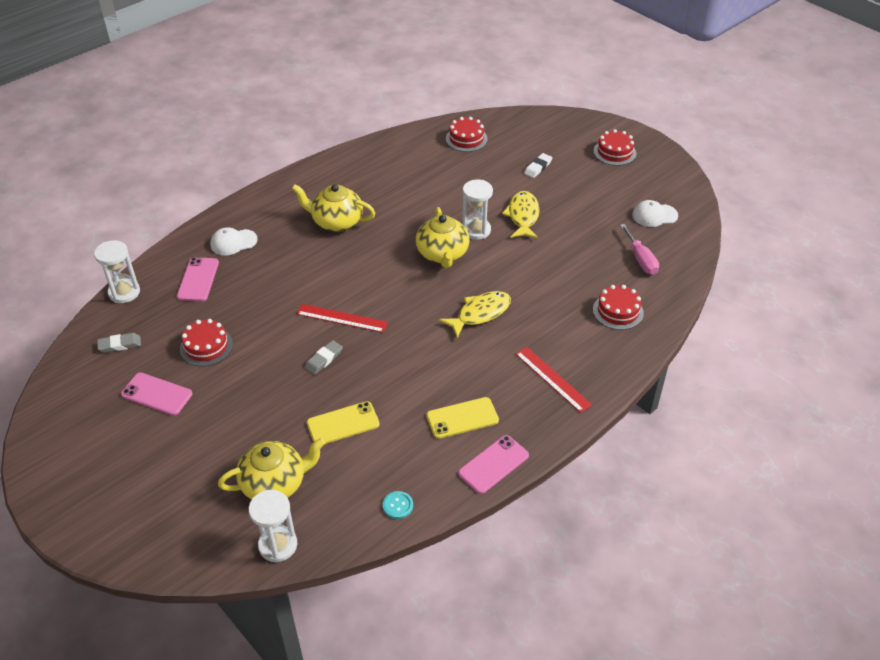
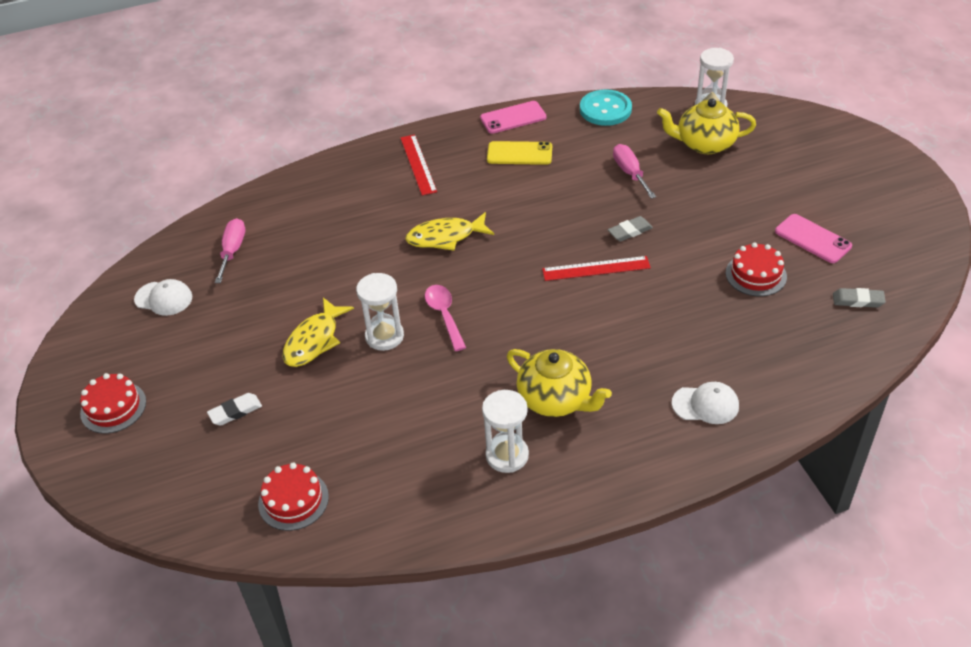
camera: 155 degrees left, 0 degrees up
white hourglass [94,240,140,303] -> white hourglass moved to [482,390,529,473]
pink phone [177,257,219,301] -> none
red ruler [297,304,388,333] -> red ruler turned 45 degrees counterclockwise [542,256,651,281]
yellow phone [307,401,380,444] -> pink screwdriver [613,144,656,199]
turquoise button [383,491,413,519] -> turquoise button [580,89,632,126], size x2.01
yellow teapot [416,207,470,268] -> pink spoon [425,285,466,351]
red cake [593,285,644,330] -> none

